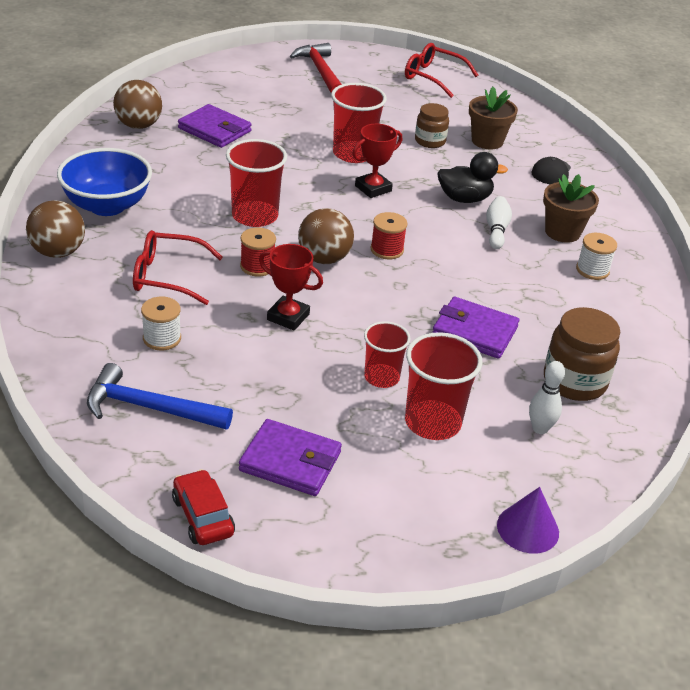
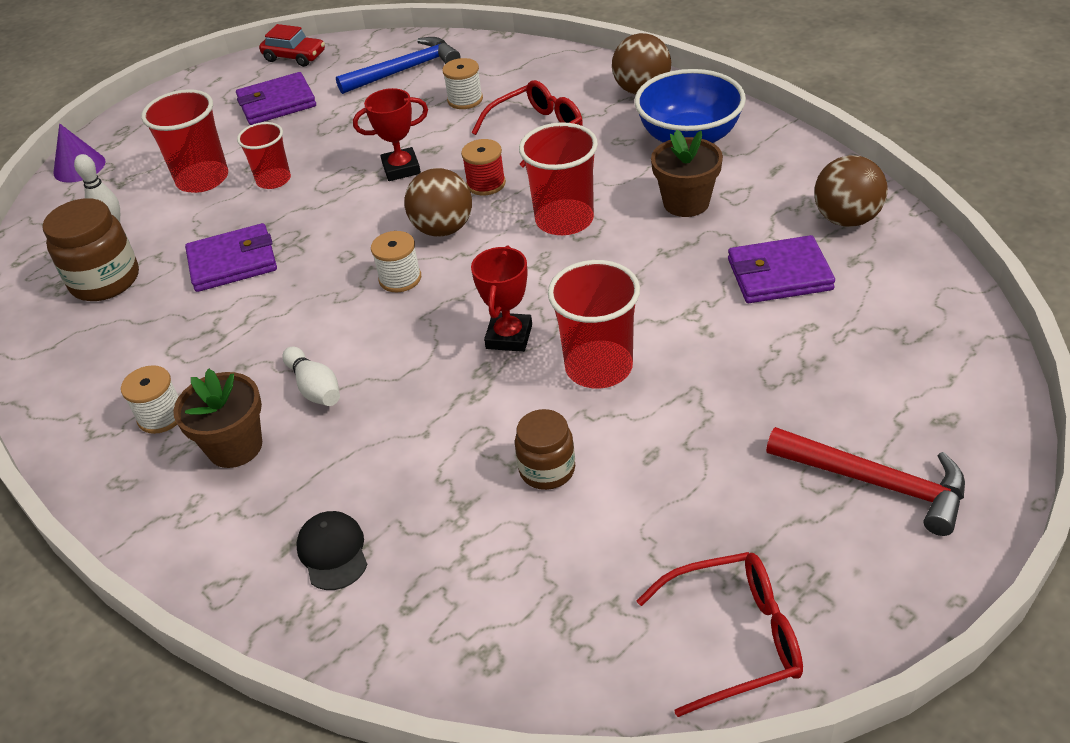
camera: 145 degrees right, 5 degrees up
red spool [371,212,408,259] -> white spool [371,231,421,292]
black duck [437,152,508,203] -> none
brown flower pot [469,87,518,149] -> brown flower pot moved to [651,130,723,217]

